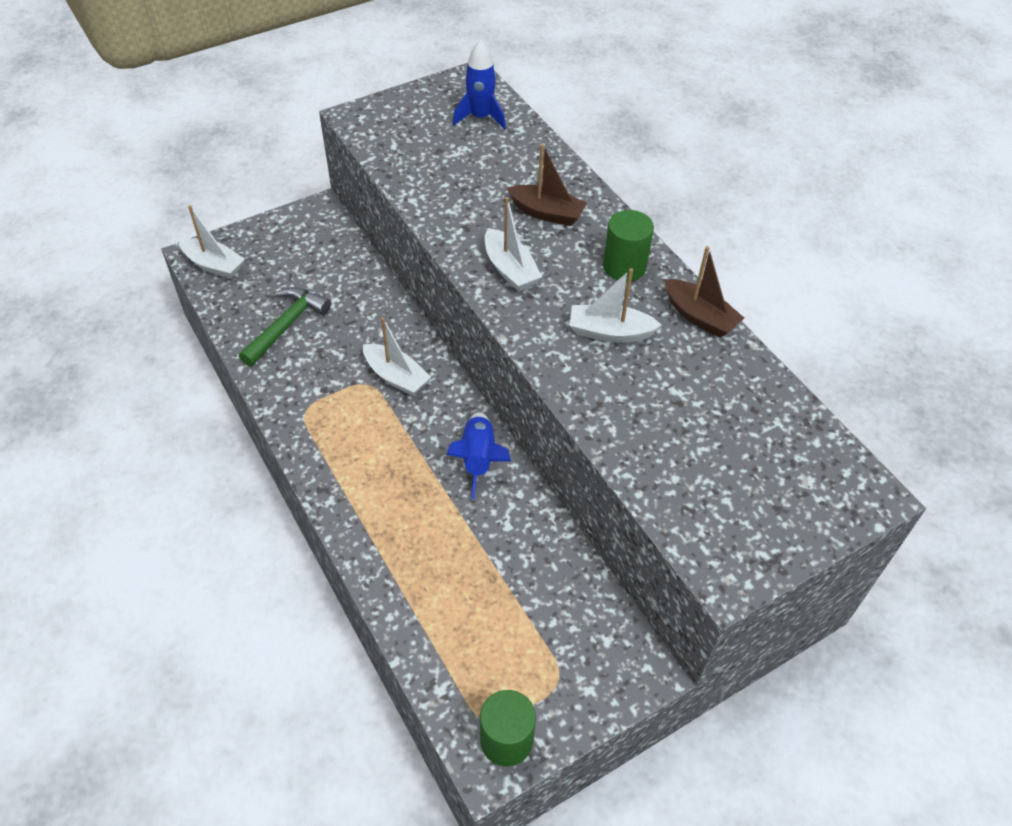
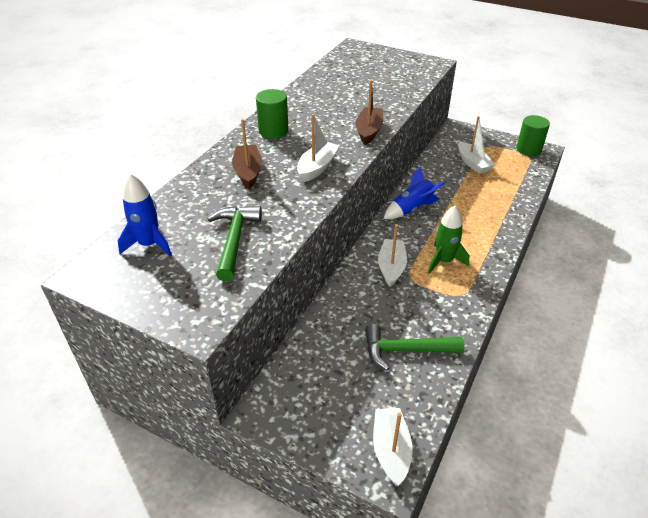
camera: 120 degrees left, 10 degrees down
white boat [570,268,661,343] -> white boat moved to [458,116,495,174]
brown boat [665,246,744,338] -> brown boat moved to [355,80,383,145]
none -> green hammer [208,206,262,281]
none -> green rocket [428,206,469,274]

